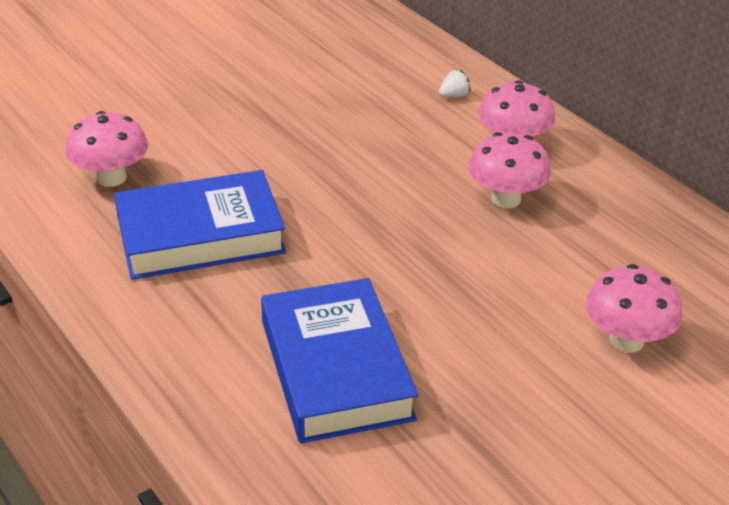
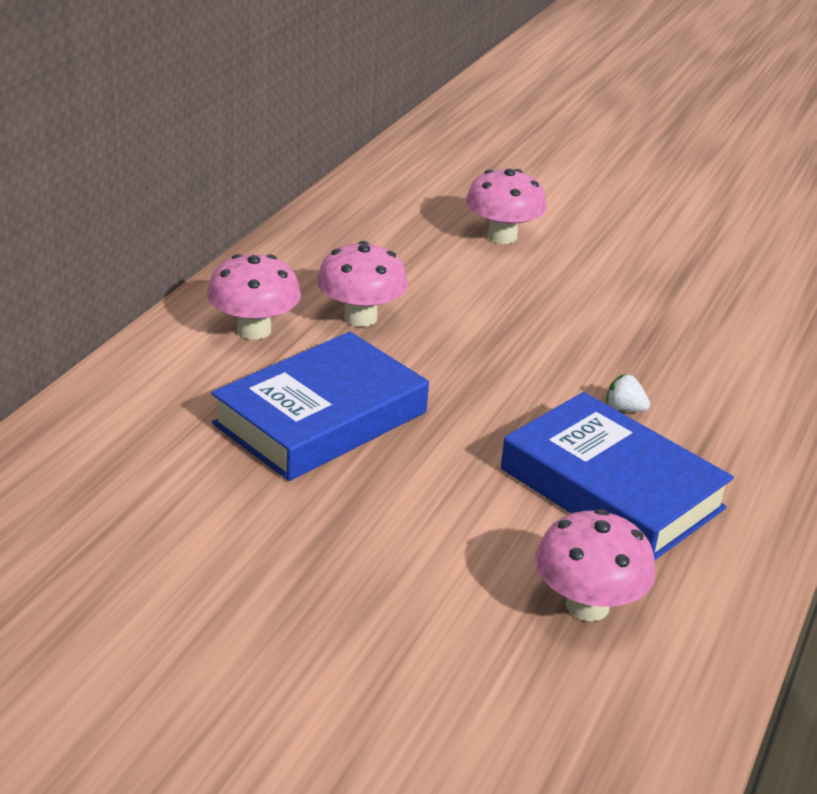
camera: 120 degrees left, 5 degrees down
blue book [261,278,418,444] -> blue book moved to [211,332,429,481]
white strawberry [439,70,471,97] -> white strawberry moved to [606,374,650,412]

